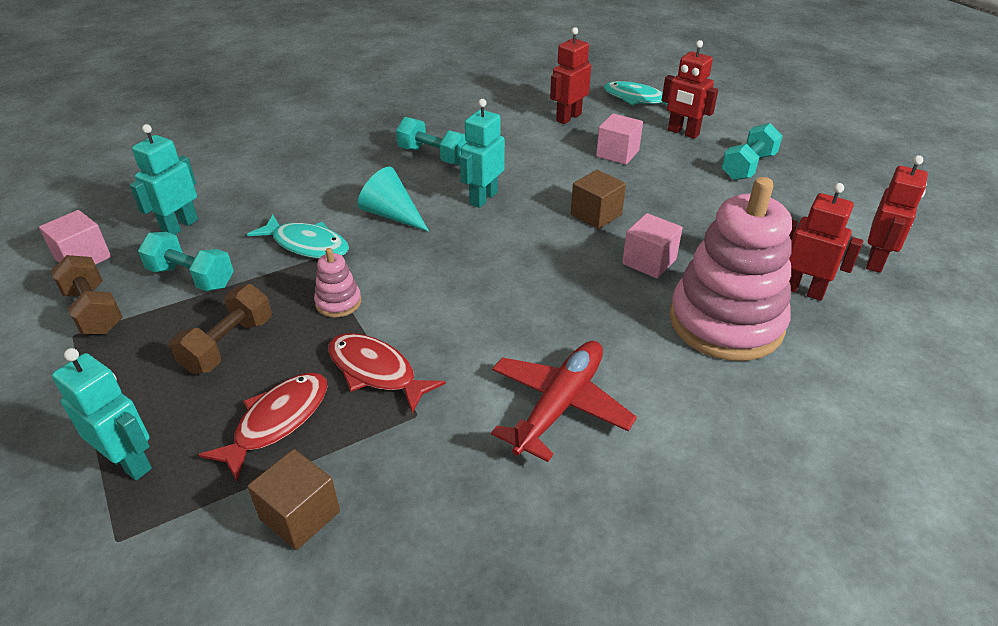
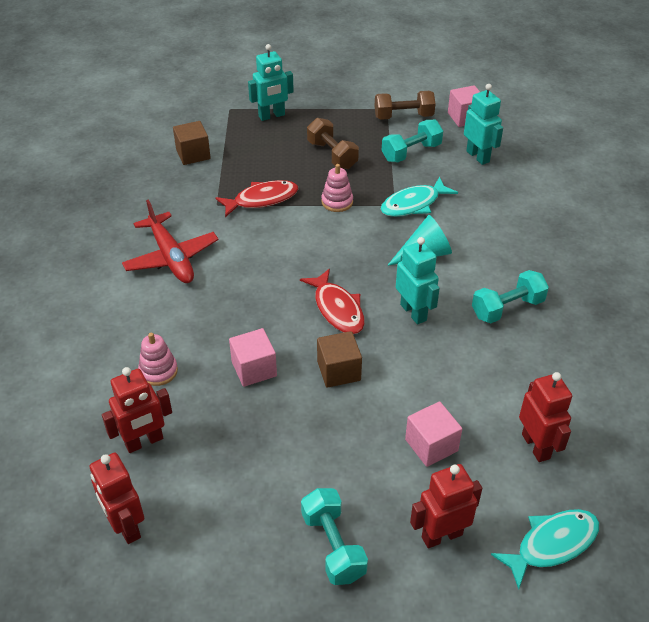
camera: 120 degrees right, 5 degrees up
red fish [199,372,327,481] -> red fish moved to [300,269,365,334]
pink stacking toy [669,177,792,361] -> pink stacking toy [138,333,178,386], size x0.42

